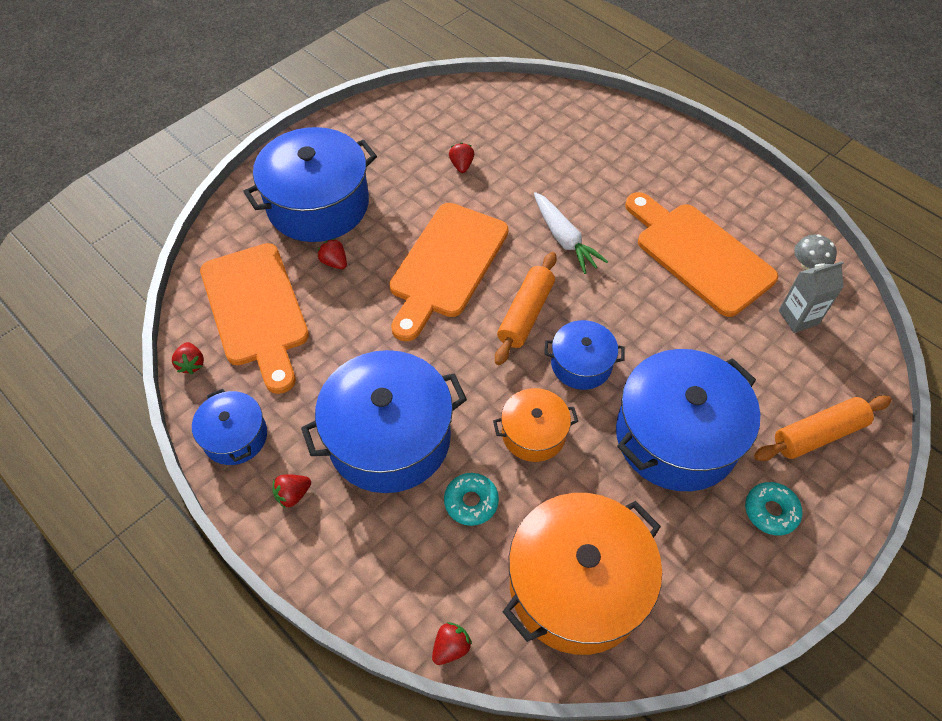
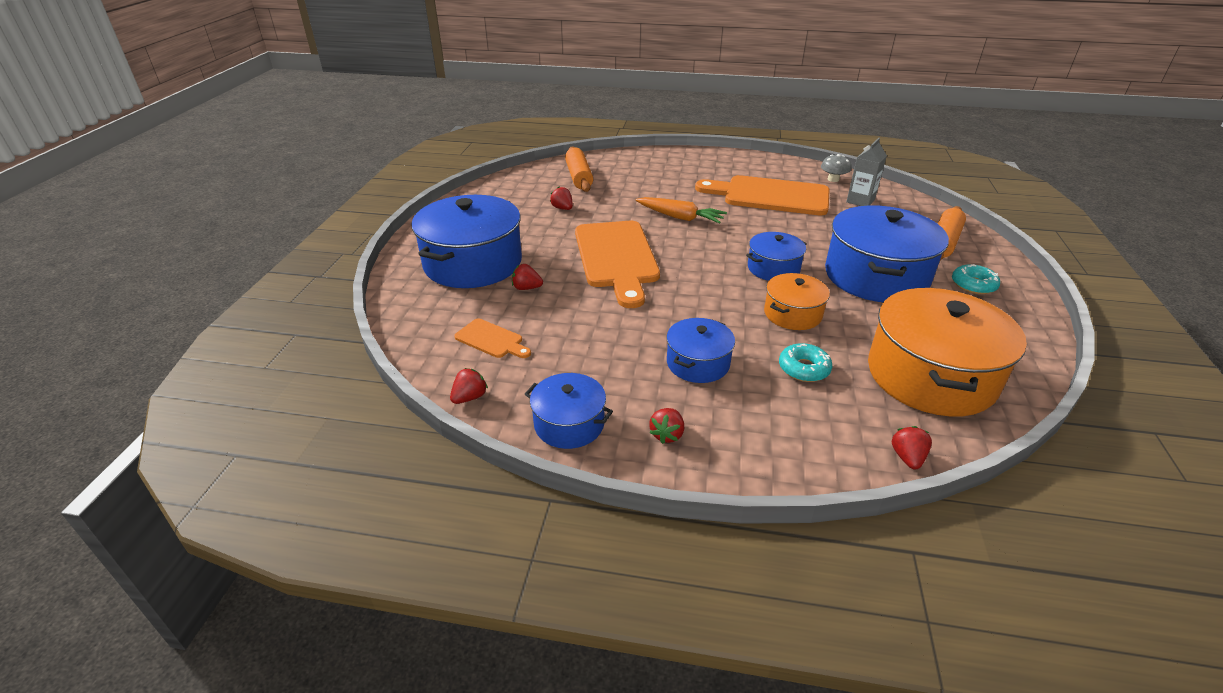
camera: 35 degrees left, 20 degrees down
red strawberry [172,342,204,374] -> red strawberry turned 90 degrees counterclockwise [450,368,488,404]
orange cutting board [200,243,309,394] -> orange cutting board [454,319,531,358], size x0.45
blue pot [301,350,467,493] -> blue pot [667,318,735,383], size x0.53
orange rolling pin [495,252,557,365] -> orange rolling pin moved to [565,146,593,192]
white carrot [534,192,608,274] -> orange carrot [636,197,727,224]

